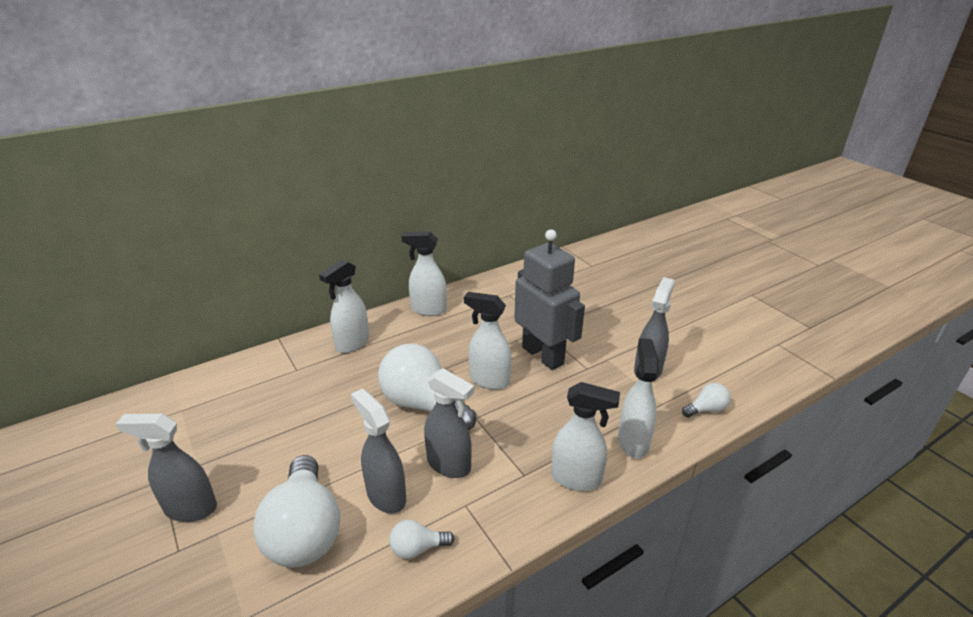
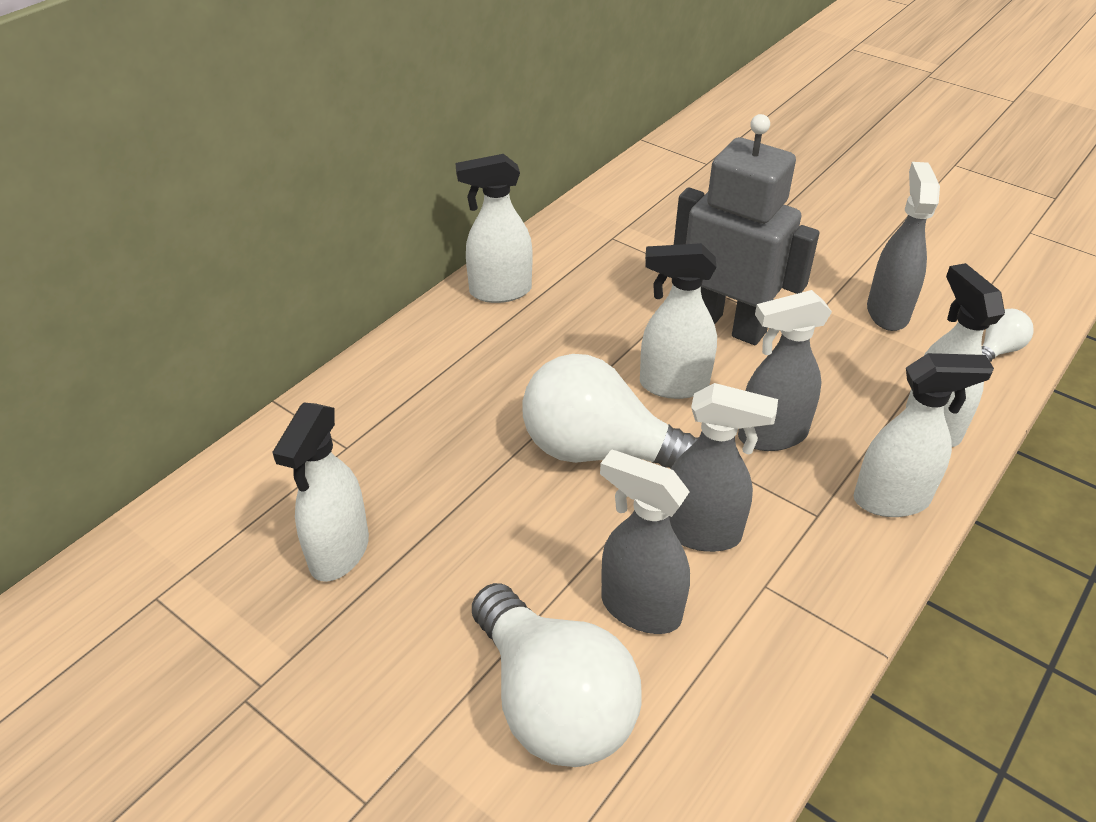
camera: 20 degrees left, 10 degrees up
grey spray bottle [116,414,217,522] -> grey spray bottle moved to [738,290,832,451]
white spray bottle [319,259,369,353] -> white spray bottle moved to [272,403,369,582]
white light bulb [389,520,455,559] -> none

